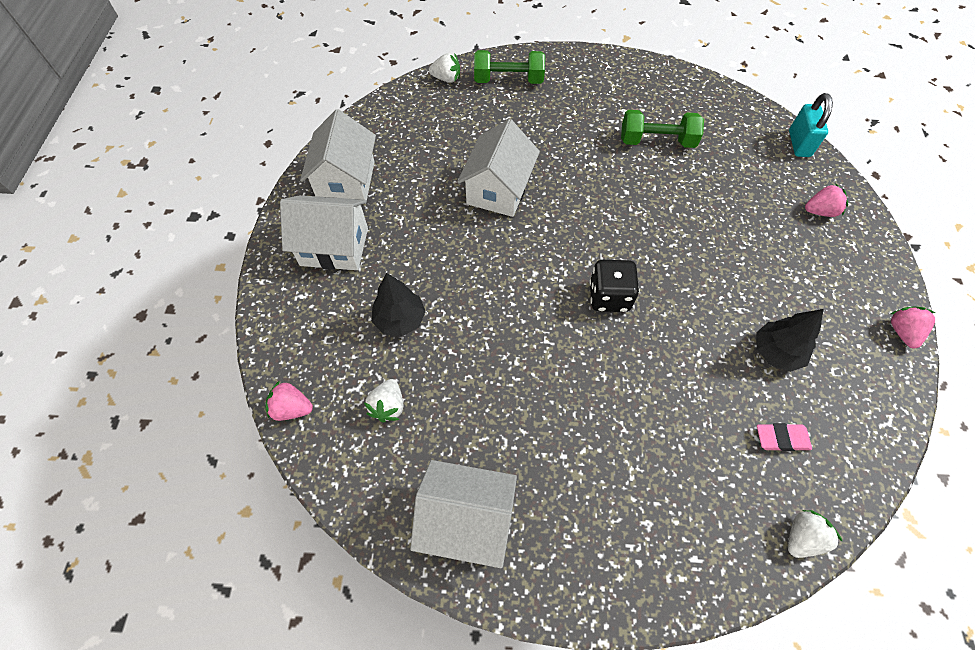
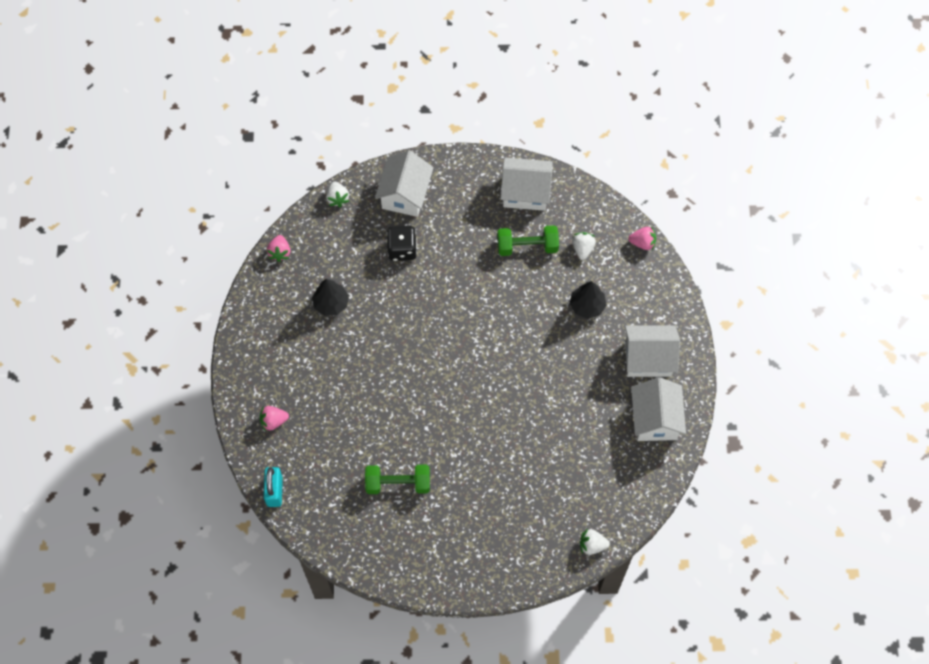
camera: 175 degrees right, 5 degrees up
white house [457,119,540,217] -> white house moved to [375,151,434,217]
green dumbbell [474,50,545,84] -> green dumbbell moved to [497,225,559,256]
black dice [589,260,639,312] -> black dice moved to [387,226,417,261]
pink eraser [757,423,812,451] -> none
white strawberry [788,510,843,558] -> white strawberry turned 60 degrees counterclockwise [326,181,349,207]
pink strawberry [890,307,936,348] -> pink strawberry moved to [267,235,290,262]

